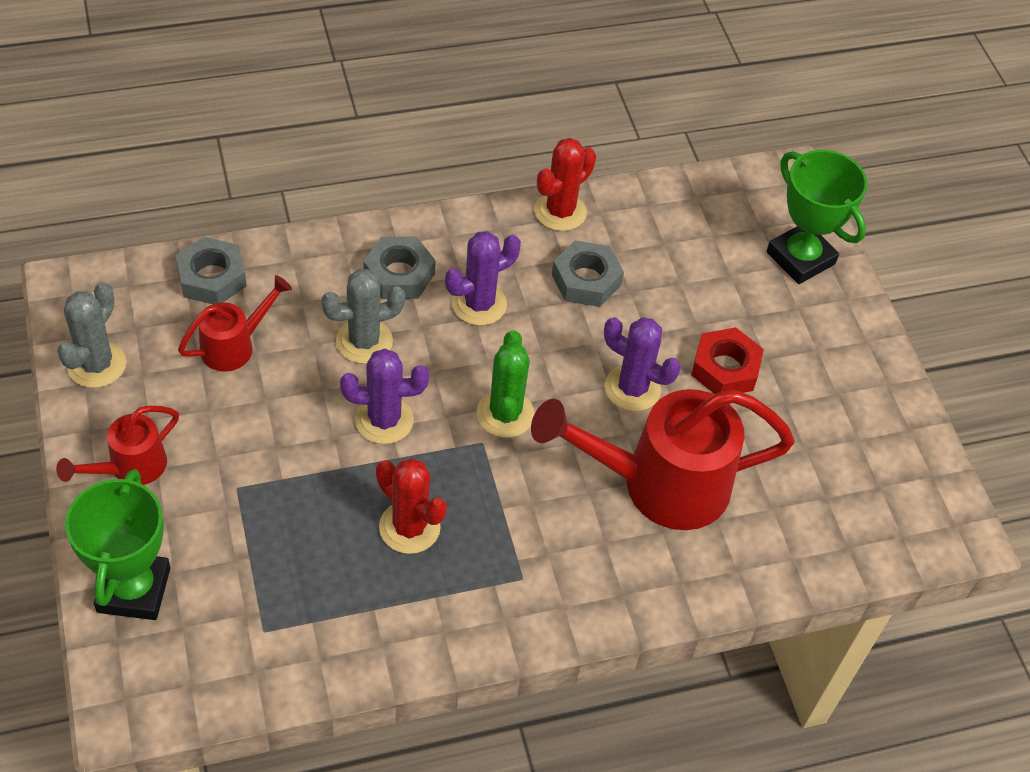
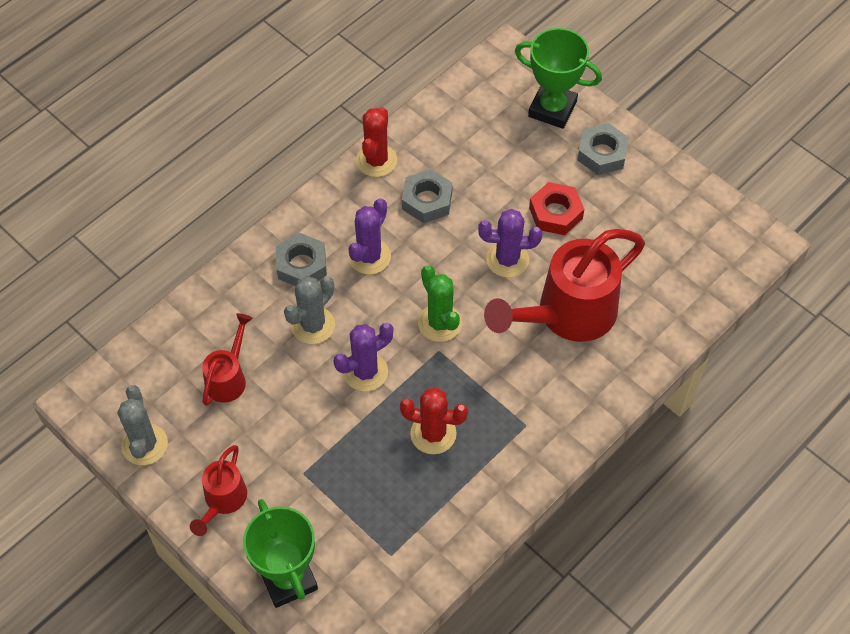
camera: 25 degrees left, 5 degrees up
grey nut [176,237,247,304] -> grey nut moved to [578,123,629,175]

